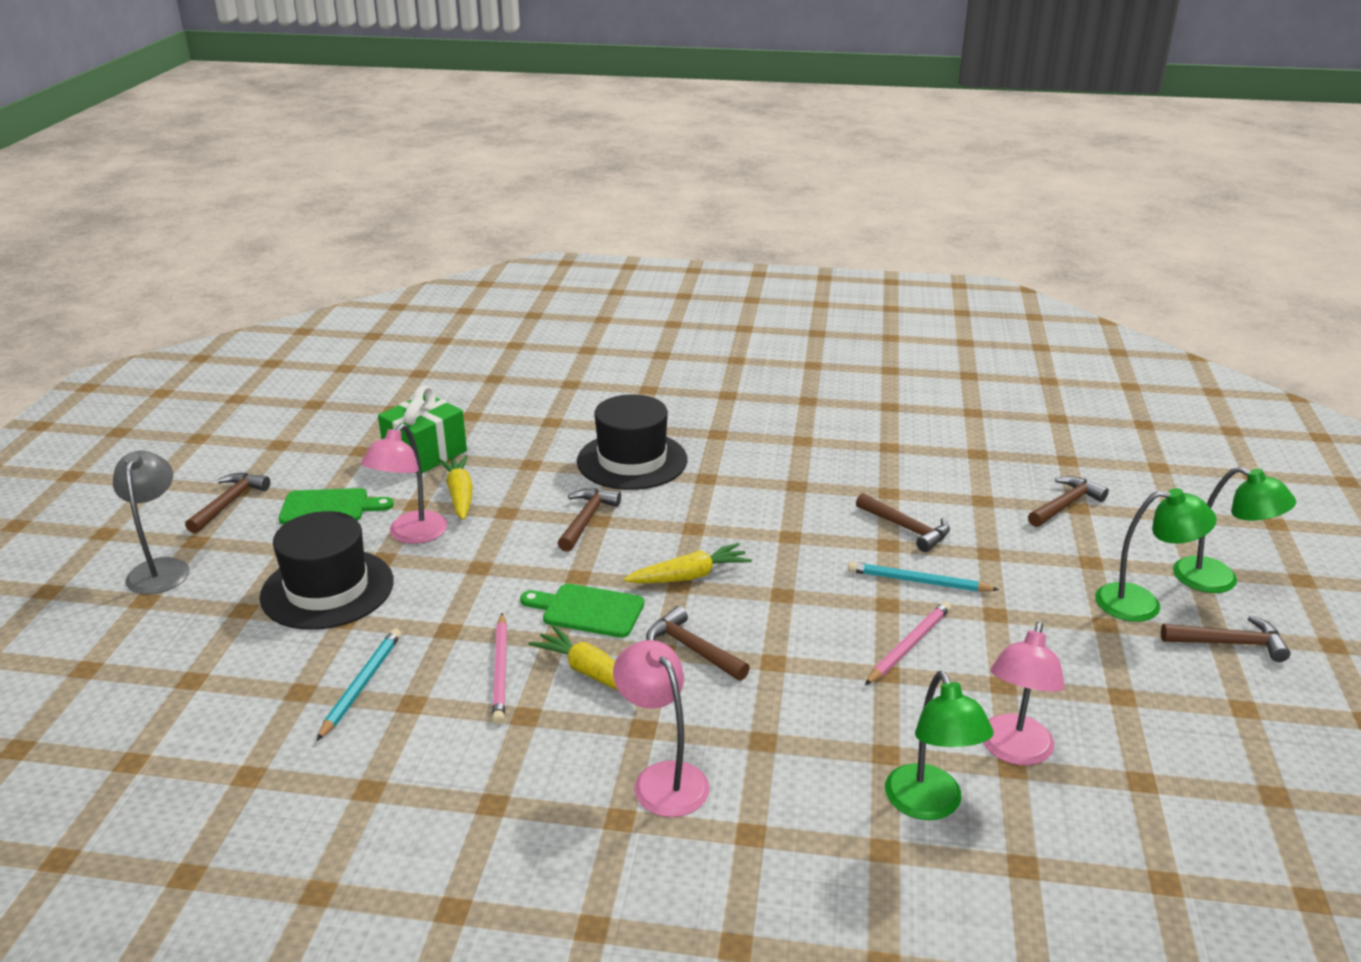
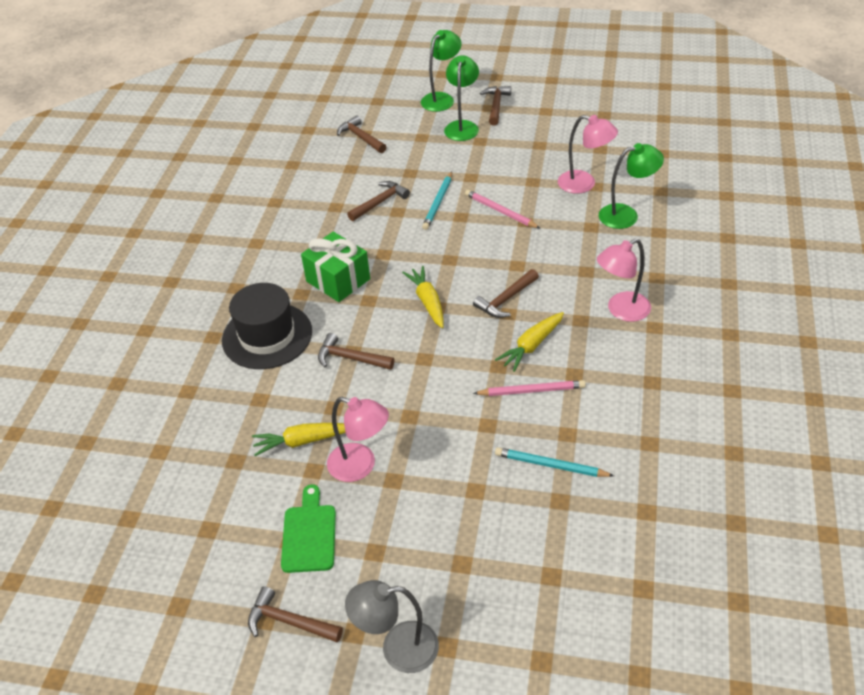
camera: 85 degrees left, 15 degrees up
black hat [260,511,394,630] -> none
green gift [378,385,467,473] -> green gift moved to [301,232,370,302]
green cutting board [520,584,644,638] -> none

